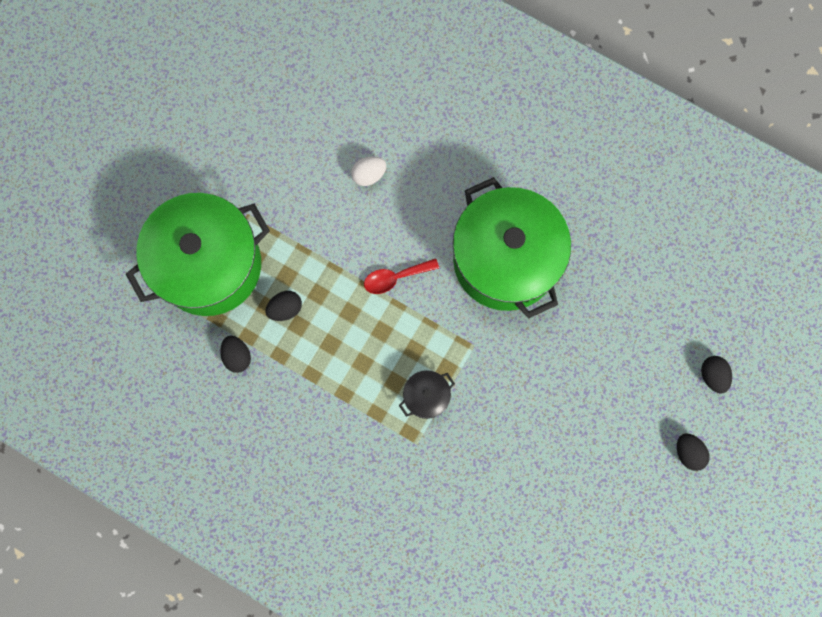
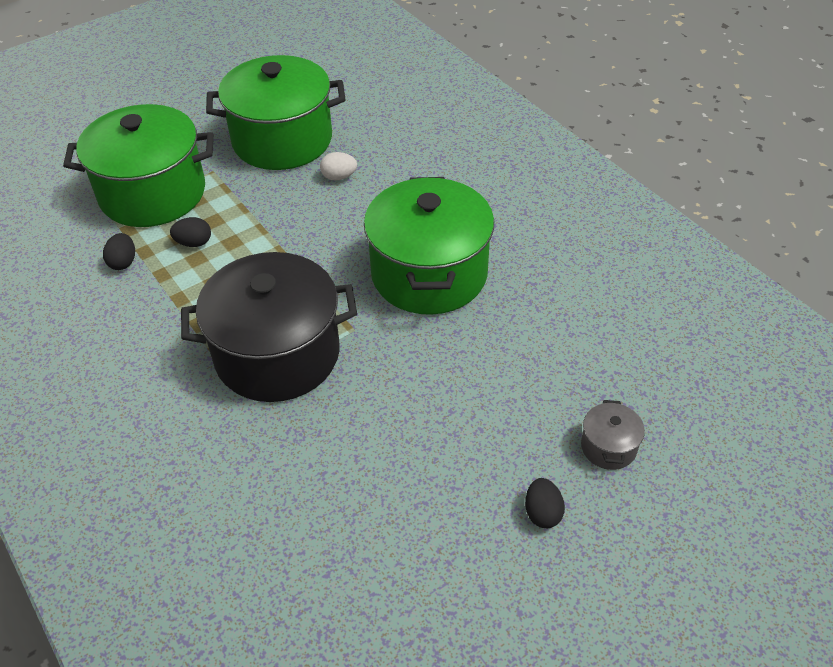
camera: 25 degrees right, 30 degrees down
red spoon [364,258,439,294] -> none
black pot [399,370,455,419] -> black pot [181,252,357,402], size x2.45
black egg [701,356,732,394] -> grey pot [581,400,645,470]
none -> green pot [206,55,346,170]

